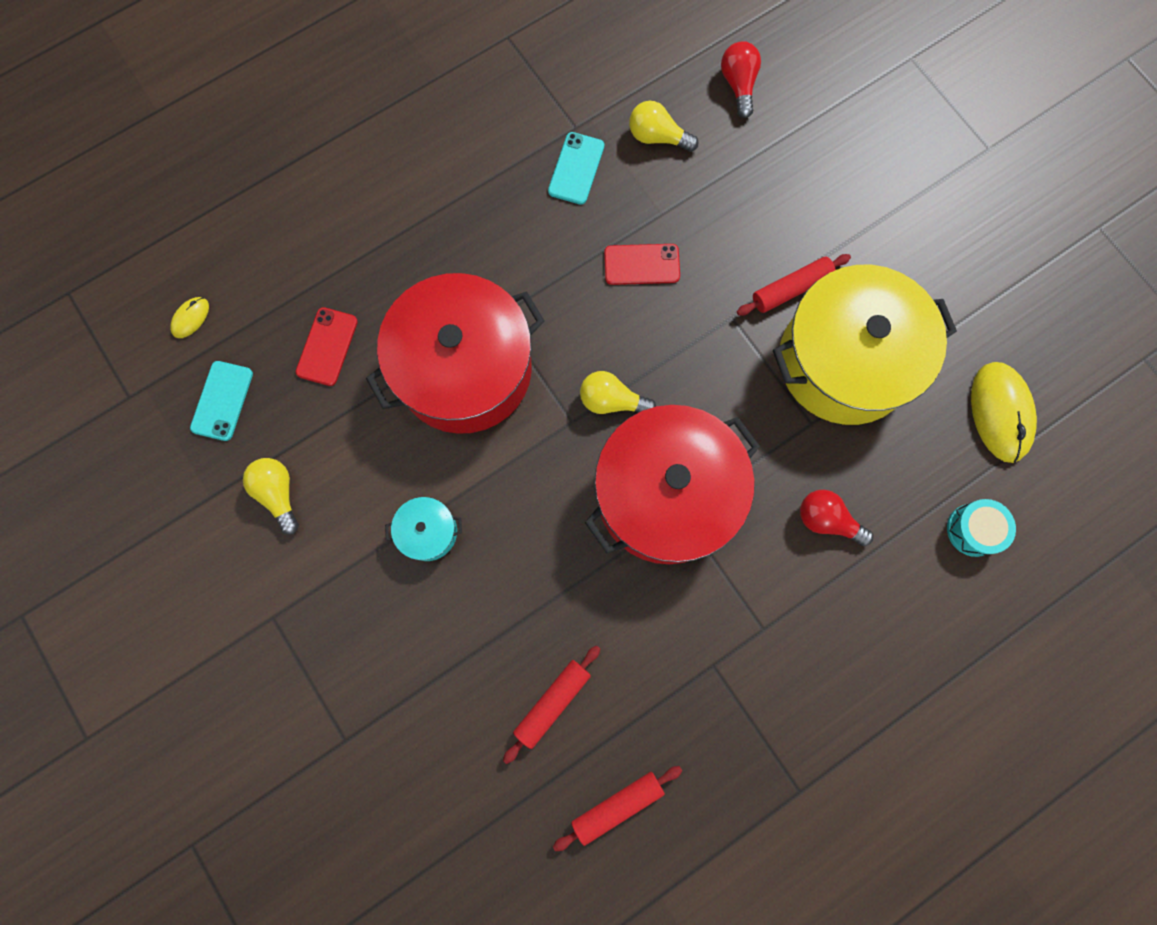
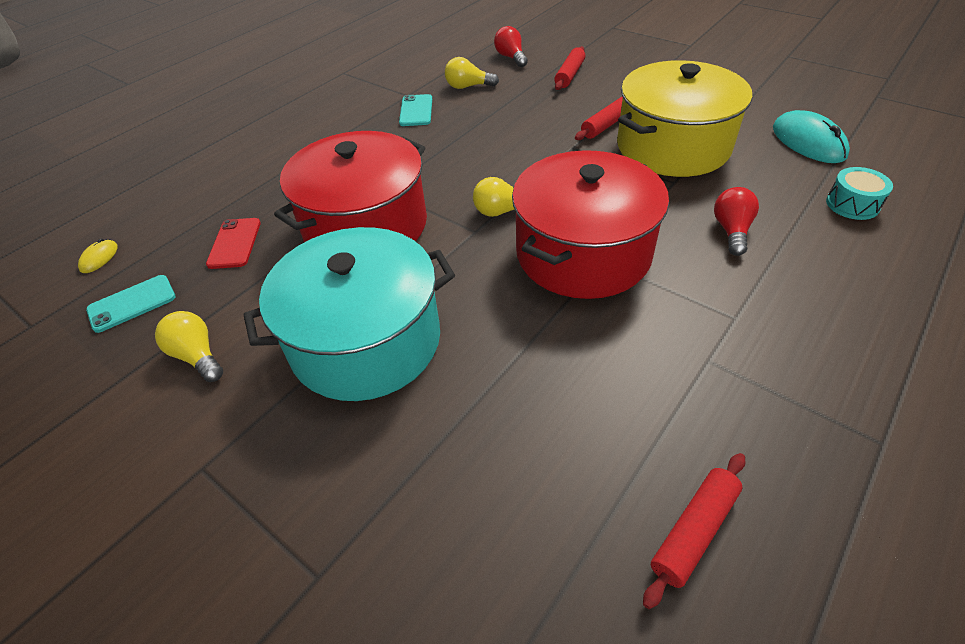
camera: 15 degrees left, 30 degrees down
turquoise phone [190,361,253,441] -> turquoise phone turned 60 degrees clockwise [86,275,176,333]
turquoise pot [385,497,462,561] -> turquoise pot [244,227,455,401], size x2.40
red rolling pin [503,645,600,764] -> red rolling pin moved to [554,46,585,90]
red phone [604,244,680,285] -> none
red light bulb [800,490,873,546] -> red light bulb turned 90 degrees clockwise [714,187,759,256]
yellow mouse [971,362,1037,463] -> turquoise mouse [773,110,850,163]

